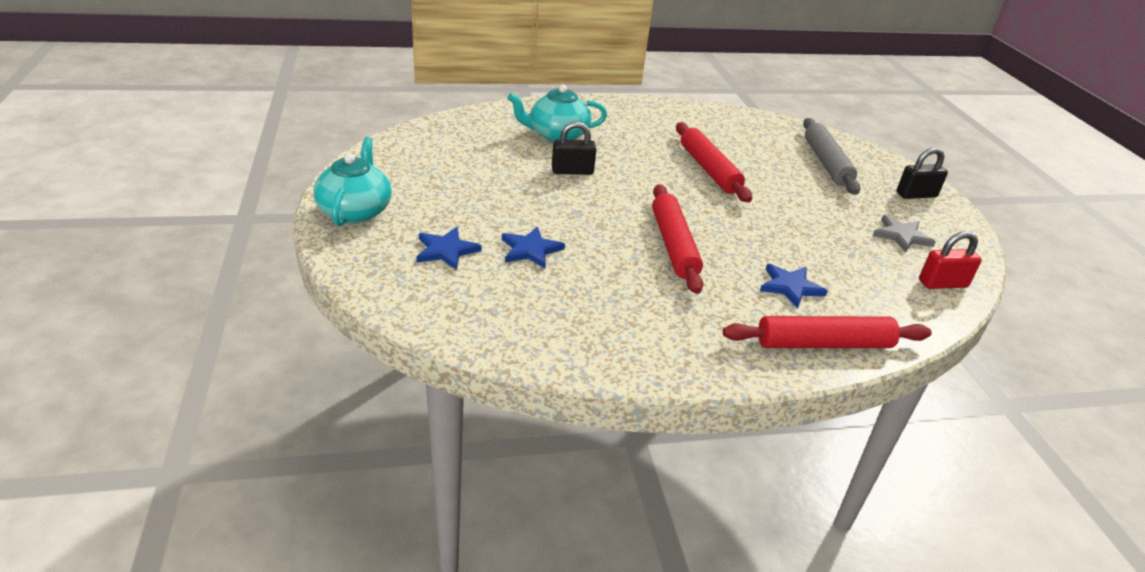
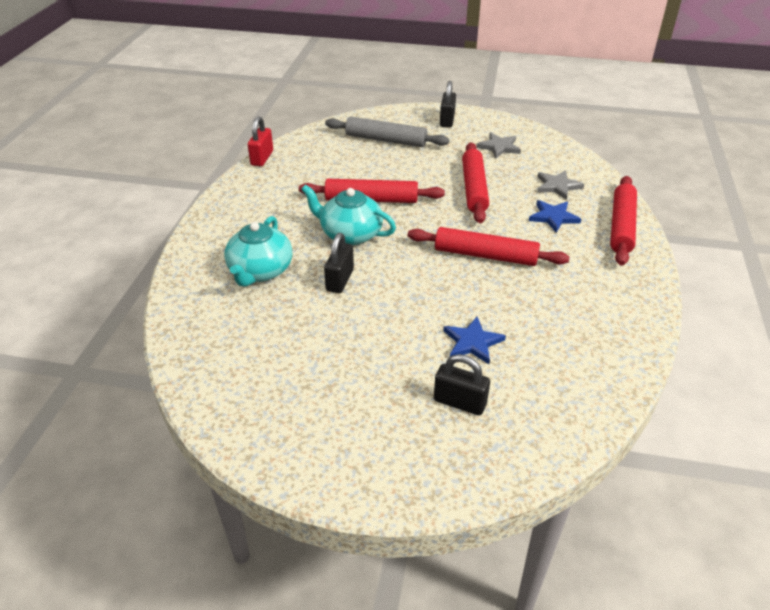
camera: 65 degrees left, 5 degrees up
turquoise teapot [314,137,392,226] -> turquoise teapot moved to [301,185,396,245]
blue star [417,227,482,270] -> black padlock [434,354,490,415]
red padlock [919,231,982,289] -> red padlock moved to [248,116,273,166]
none -> red rolling pin [462,142,489,223]
none -> grey star [537,170,584,200]

